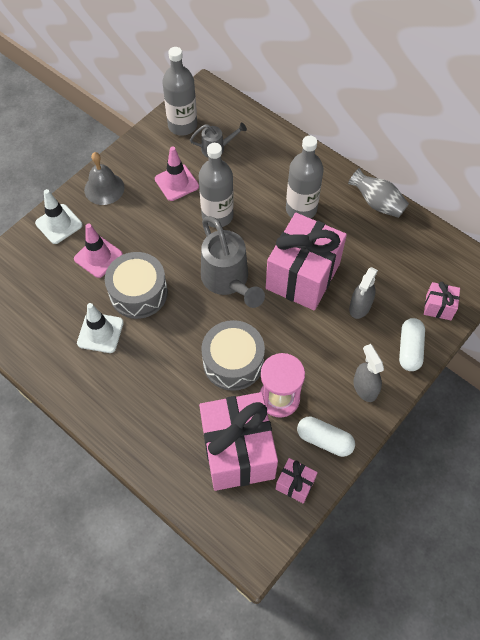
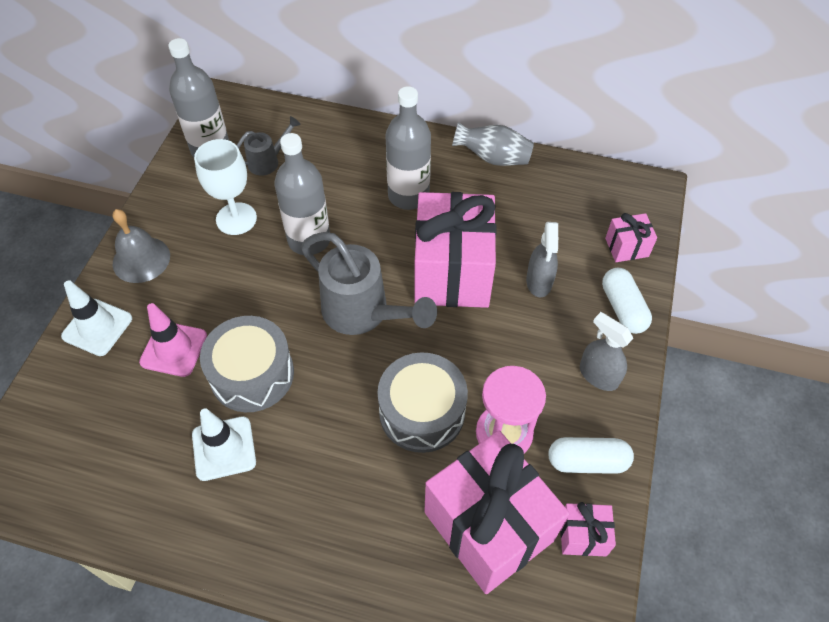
camera: 25 degrees left, 5 degrees down
pink traffic cone [155,146,199,201] -> white goblet [194,139,257,235]

